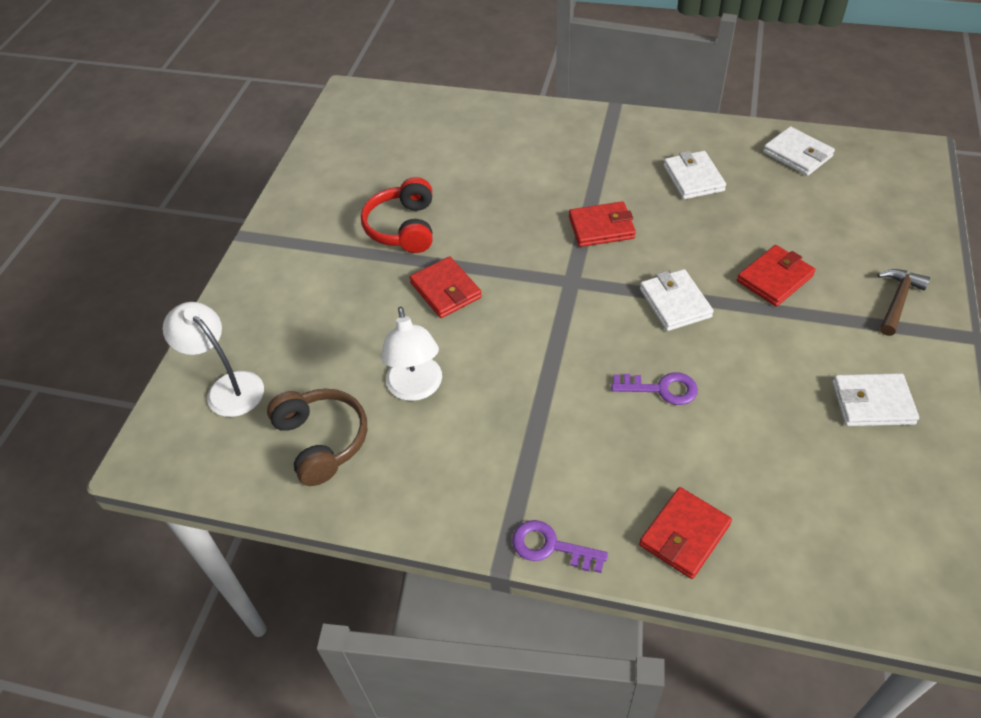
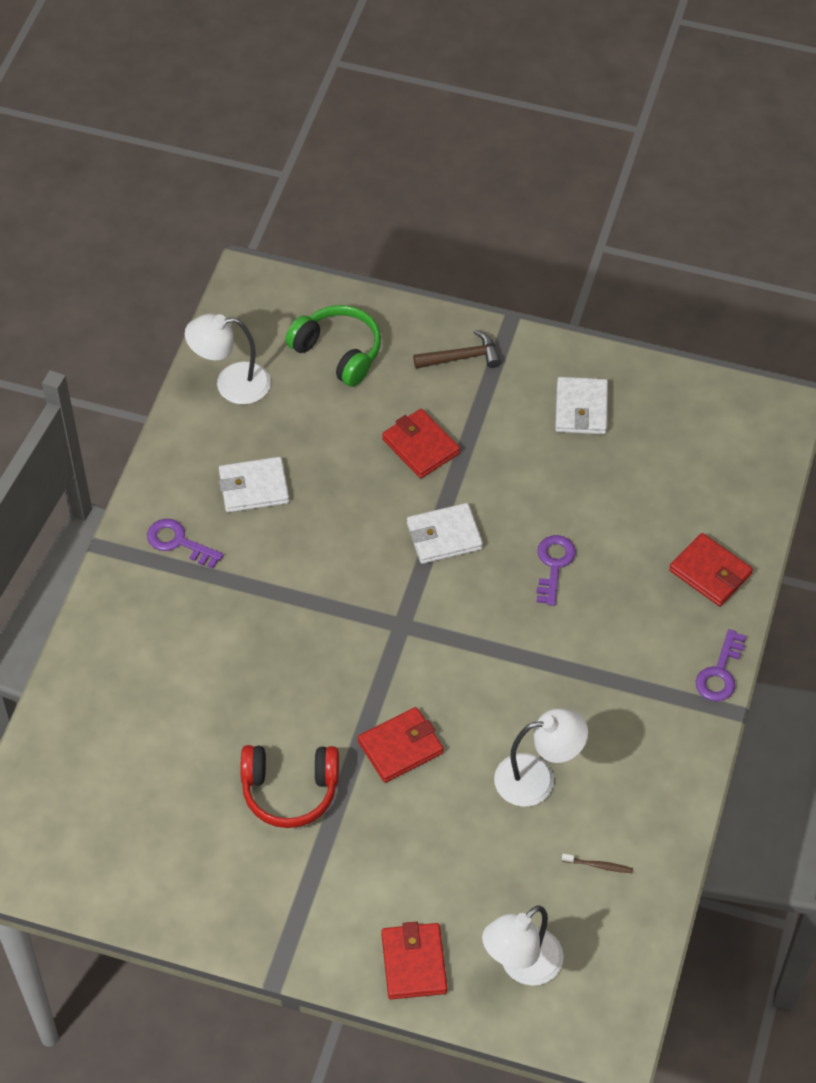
camera: 90 degrees left, 5 degrees up
brown headphones [267,389,367,486] -> brown toothbrush [562,854,633,873]
red wallet [569,201,636,247] -> red wallet moved to [381,922,447,999]
white wallet [763,126,835,176] -> white lamp [185,314,271,404]
brown hammer [878,269,930,336] -> brown hammer turned 135 degrees clockwise [413,330,501,369]
none -> purple key [147,519,223,568]
none -> green headphones [285,305,381,387]

